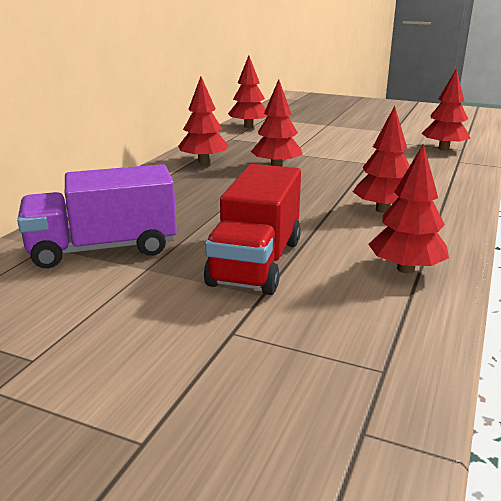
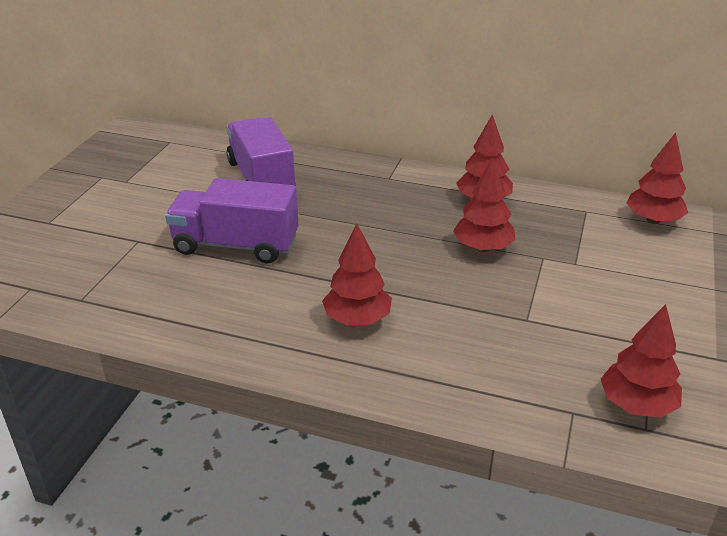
camera: 85 degrees right, 10 degrees up
red truck [204,164,301,295] -> purple truck [165,178,298,263]
red tree [368,143,449,273] -> none

